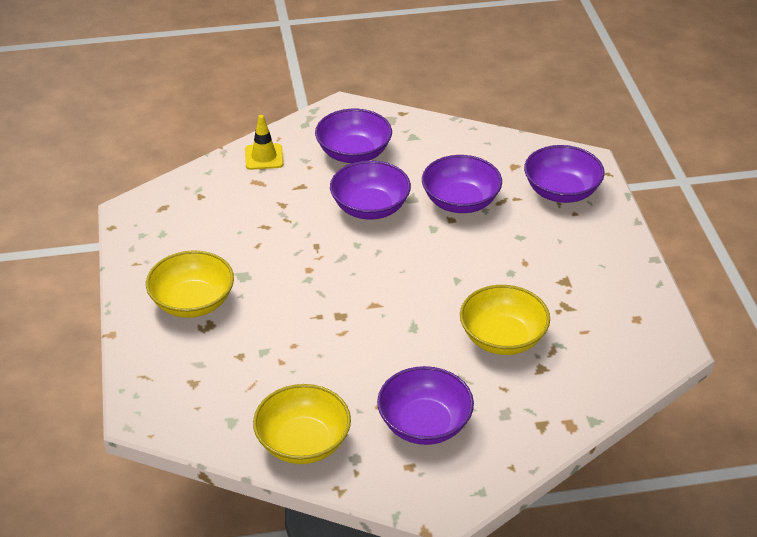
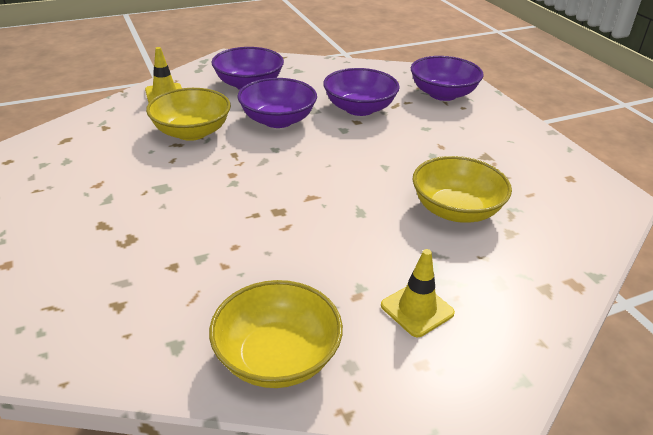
camera: 15 degrees left, 5 degrees down
yellow bowl [146,250,234,318] -> yellow bowl moved to [146,88,231,141]
purple bowl [377,366,474,445] -> yellow traffic cone [381,249,455,337]

